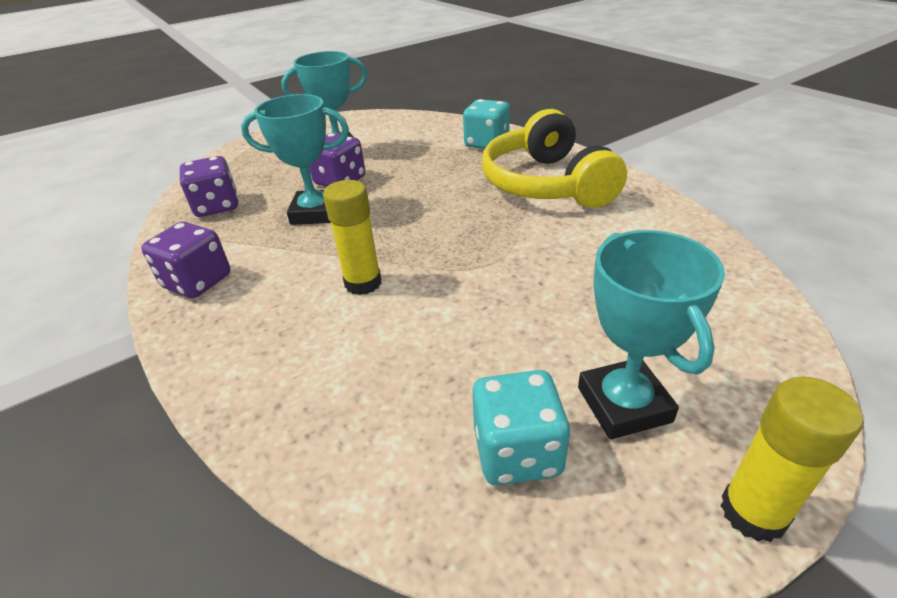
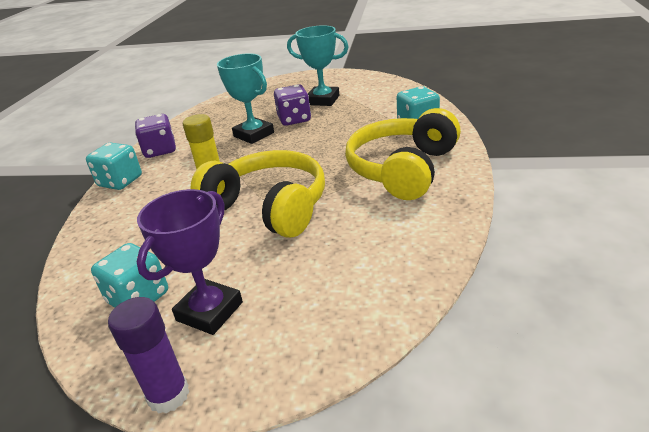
camera: 45 degrees right, 5 degrees down
purple dice [180,156,238,217] -> none
turquoise trophy [578,230,725,439] -> purple trophy [136,189,243,335]
yellow glue stick [721,377,863,542] -> purple glue stick [108,297,189,414]
none -> turquoise dice [86,142,142,190]
none -> yellow headphones [191,150,325,238]

